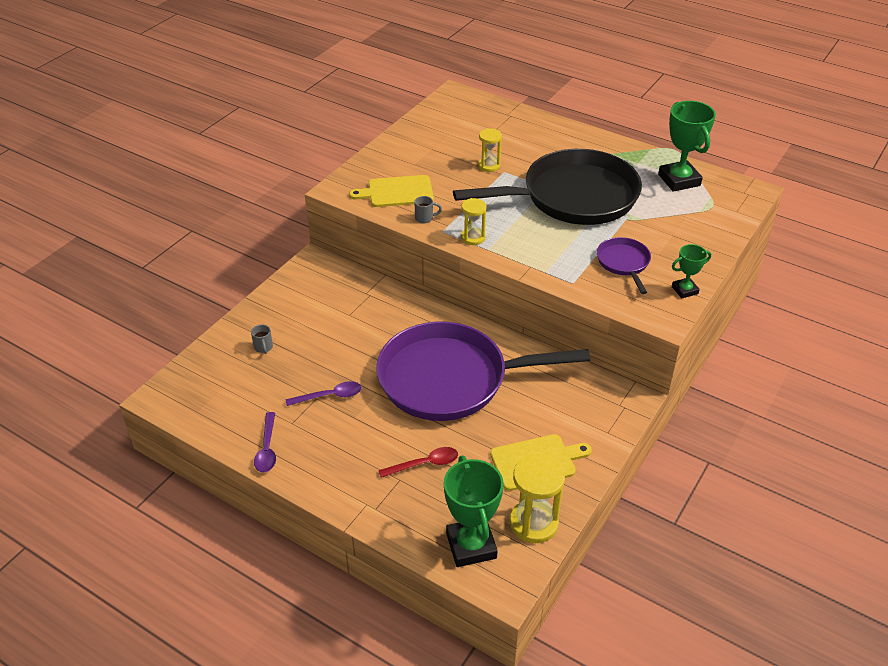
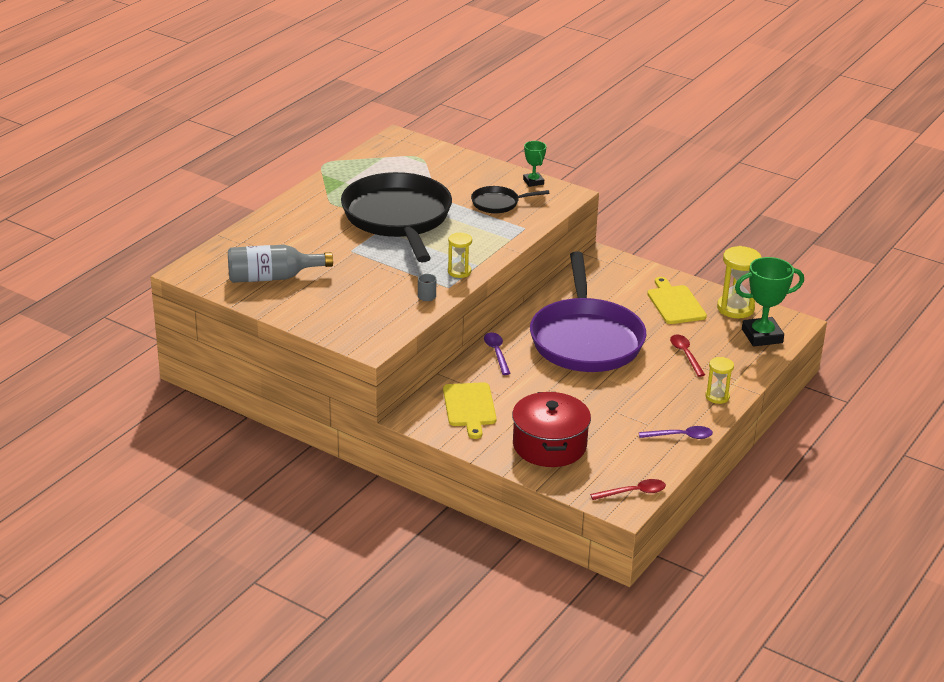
camera: 90 degrees left, 10 degrees down
grey mug [251,324,273,354] -> red pot [512,392,591,467]
purple spoon [286,381,362,406] -> purple spoon moved to [484,333,511,375]
yellow cutting board [349,175,434,207] -> yellow cutting board moved to [443,382,497,439]
yellow hourglass [478,128,502,172] -> yellow hourglass moved to [705,357,734,404]
purple pan [597,237,651,294] -> black pan [471,186,549,213]
green trophy [658,101,716,192] -> none
none -> grey bottle [228,245,333,283]
none -> red spoon [590,479,666,500]

